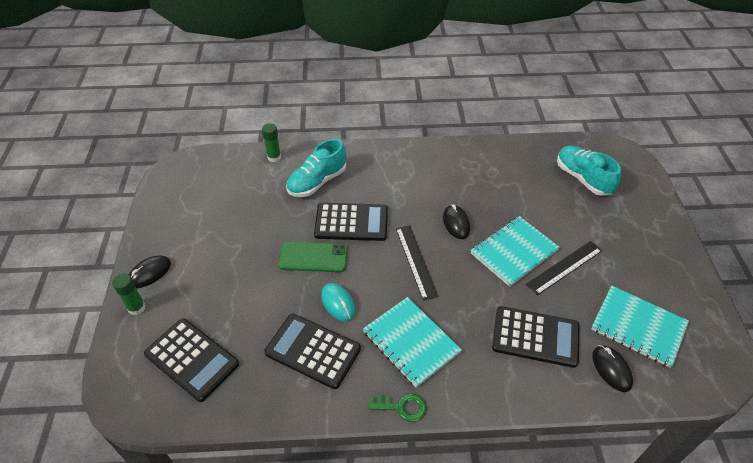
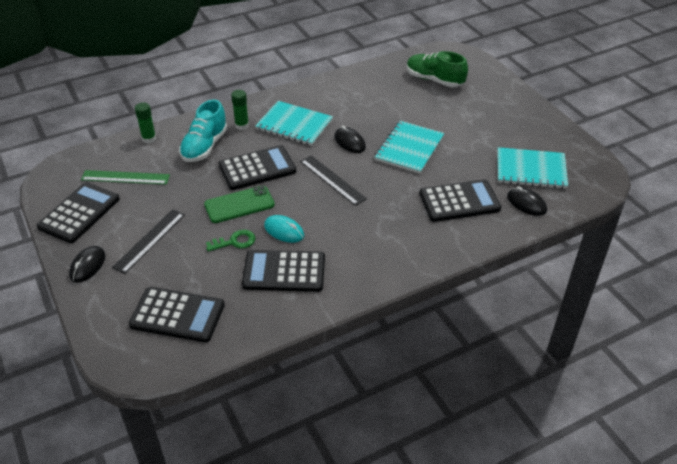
camera: 25 degrees left, 5 degrees down
green glue stick [112,274,145,315] -> green glue stick moved to [231,90,249,130]
turquoise notebook [363,297,462,388] -> turquoise notebook moved to [255,101,333,146]
green key [368,393,427,422] -> green key moved to [206,230,256,252]
black ruler [526,241,602,295] -> black ruler moved to [112,209,185,274]
turquoise shoe [557,145,621,196] -> green shoe [407,51,468,87]
none -> black calculator [37,182,120,243]
none -> green ruler [81,170,170,185]

